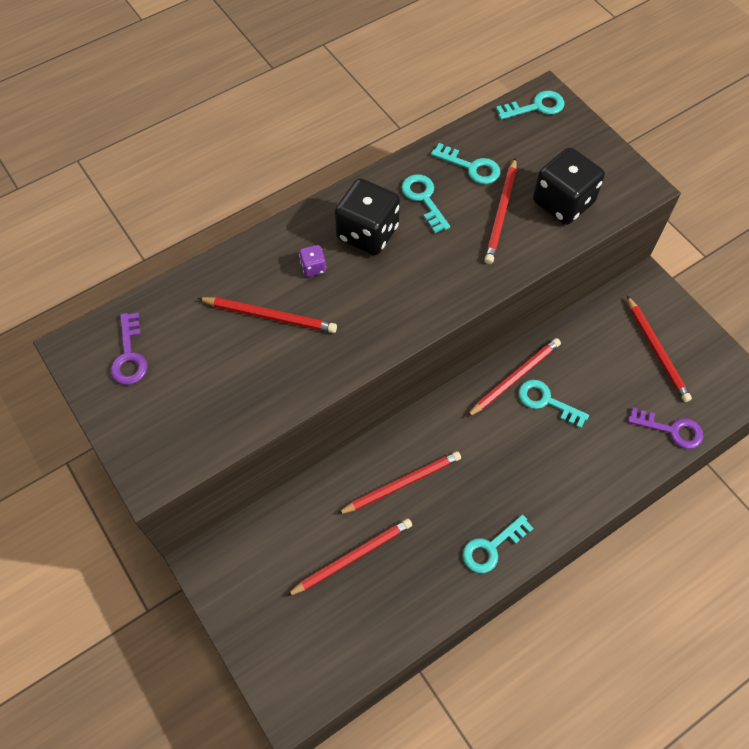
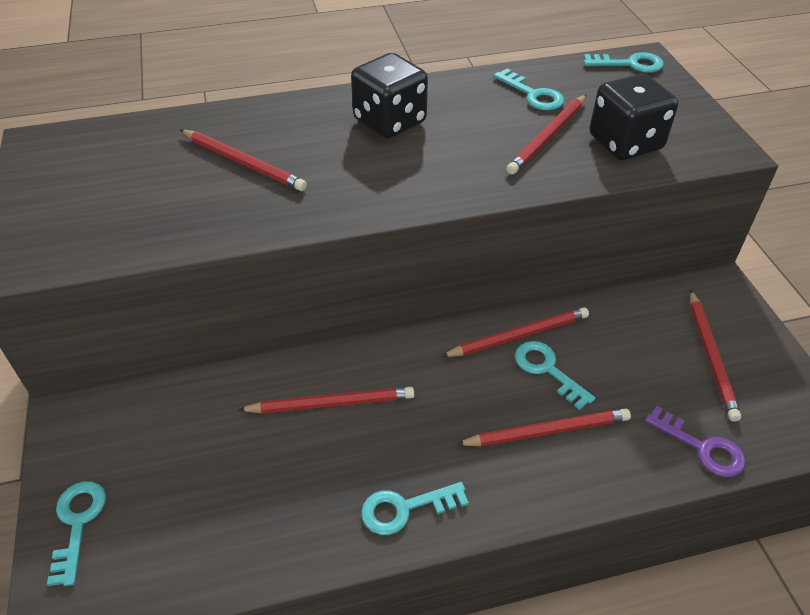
camera: 20 degrees right, 15 degrees down
purple key [110,313,148,385] -> none
red pencil [287,519,412,596] -> red pencil moved to [456,408,631,447]
purple dice [299,245,326,277] -> none
turquoise key [401,174,450,233] -> turquoise key moved to [47,481,106,586]

